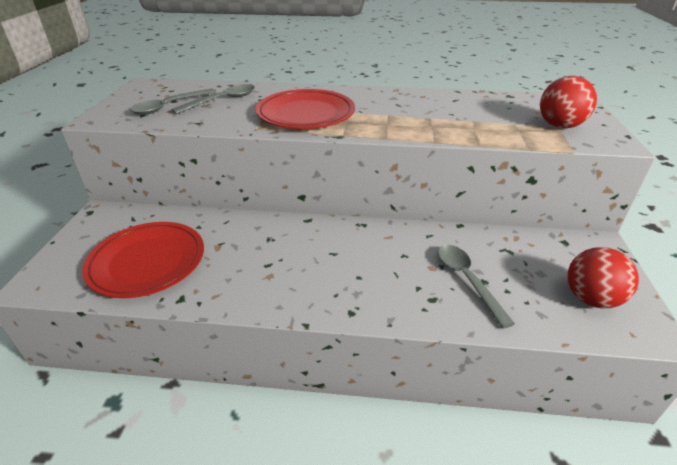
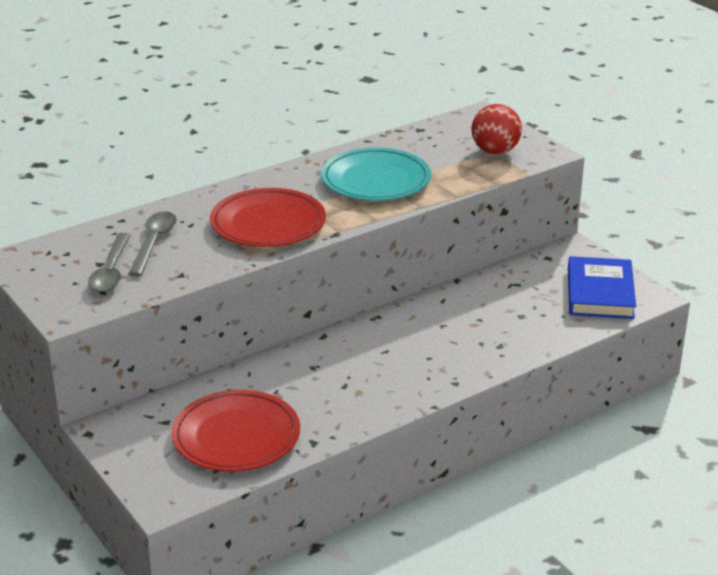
camera: 40 degrees left, 5 degrees down
grey spoon [438,245,515,329] -> none
red ball [567,247,639,308] -> blue book [568,256,636,319]
none -> turquoise plate [321,148,431,201]

